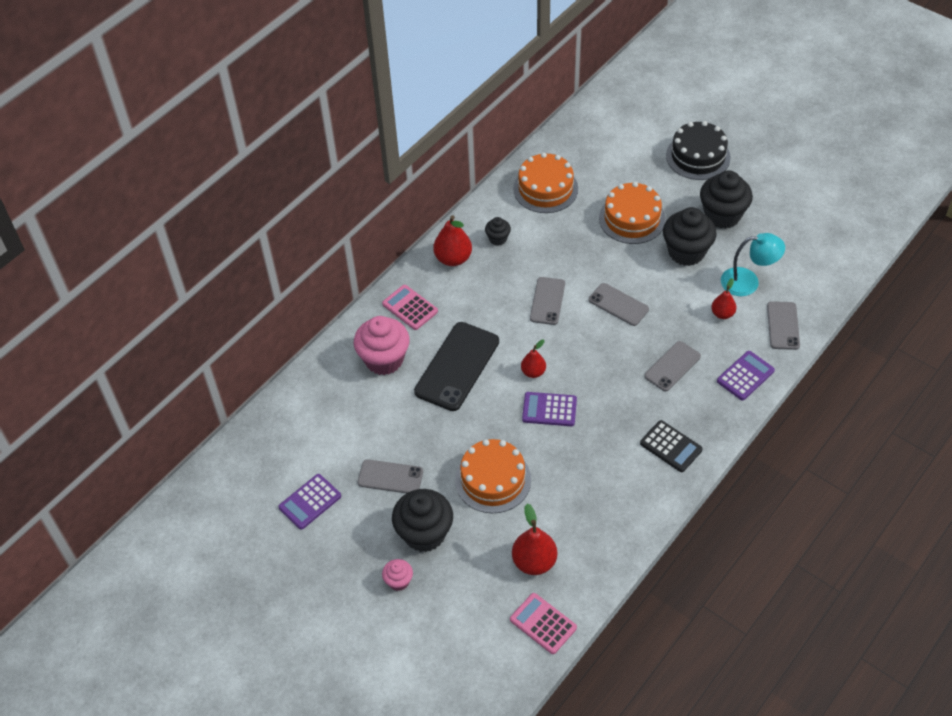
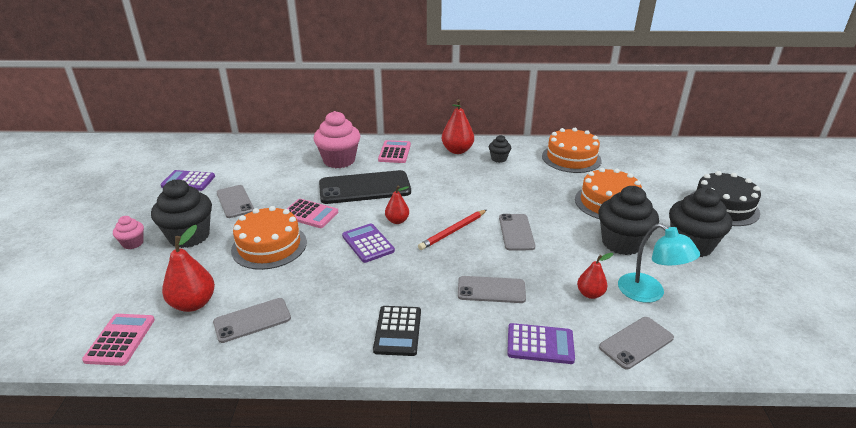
camera: 50 degrees right, 20 degrees down
grey phone [530,277,565,325] -> grey phone moved to [213,298,291,343]
none -> pink calculator [287,199,338,228]
none -> red pencil [418,210,487,250]

